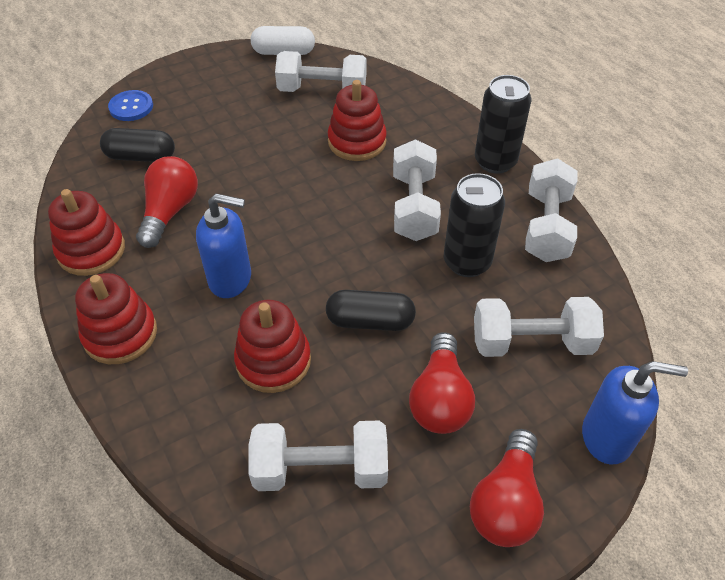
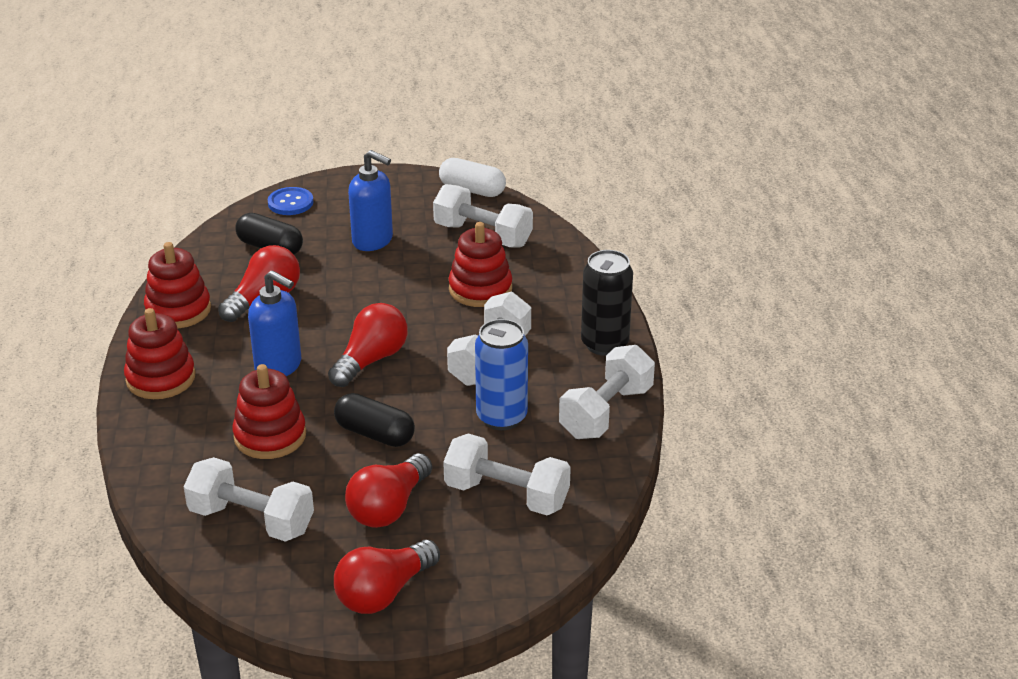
camera: 25 degrees right, 15 degrees down
black can [444,173,505,277] -> blue can [475,319,528,430]
blue soap dispenser [582,361,688,465] -> blue soap dispenser moved to [348,150,393,251]
none -> red light bulb [328,303,408,387]

